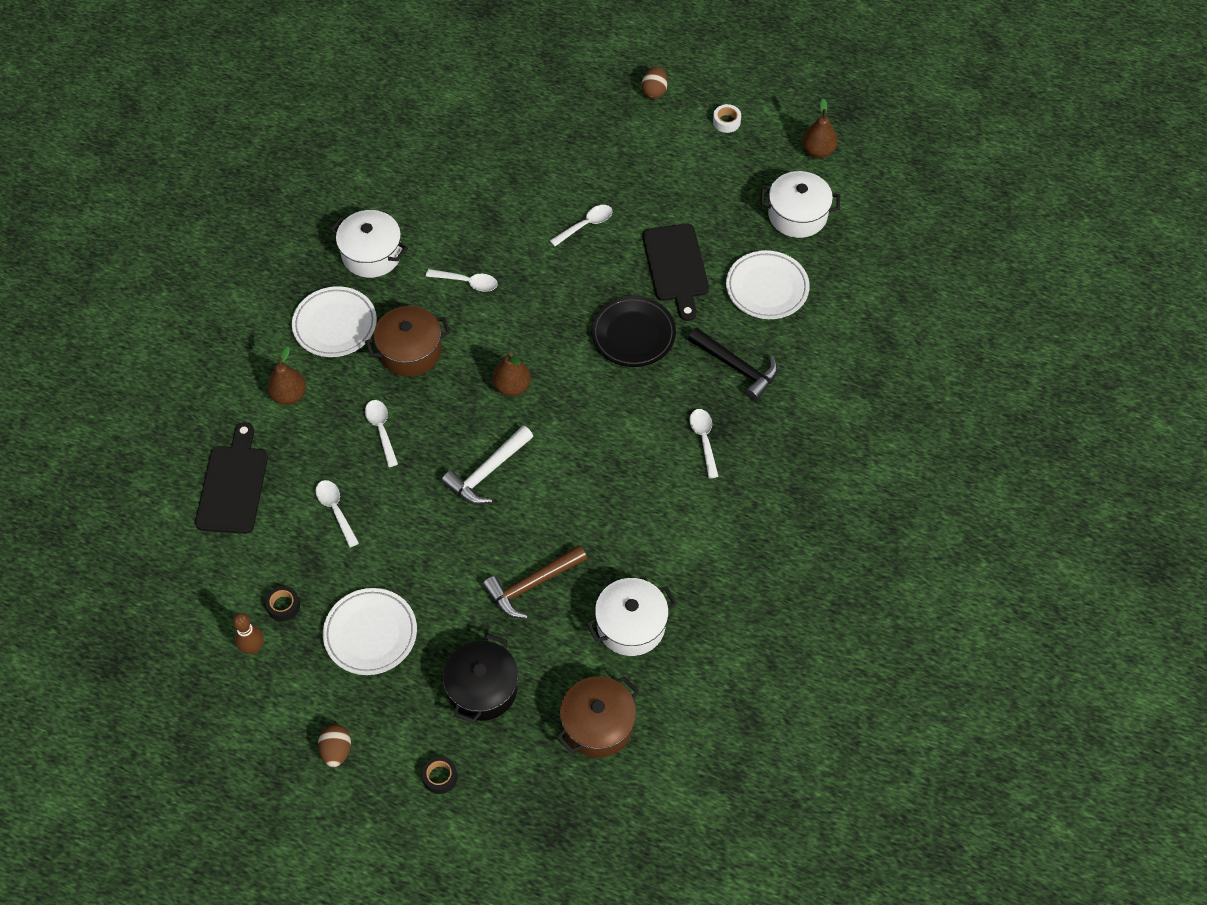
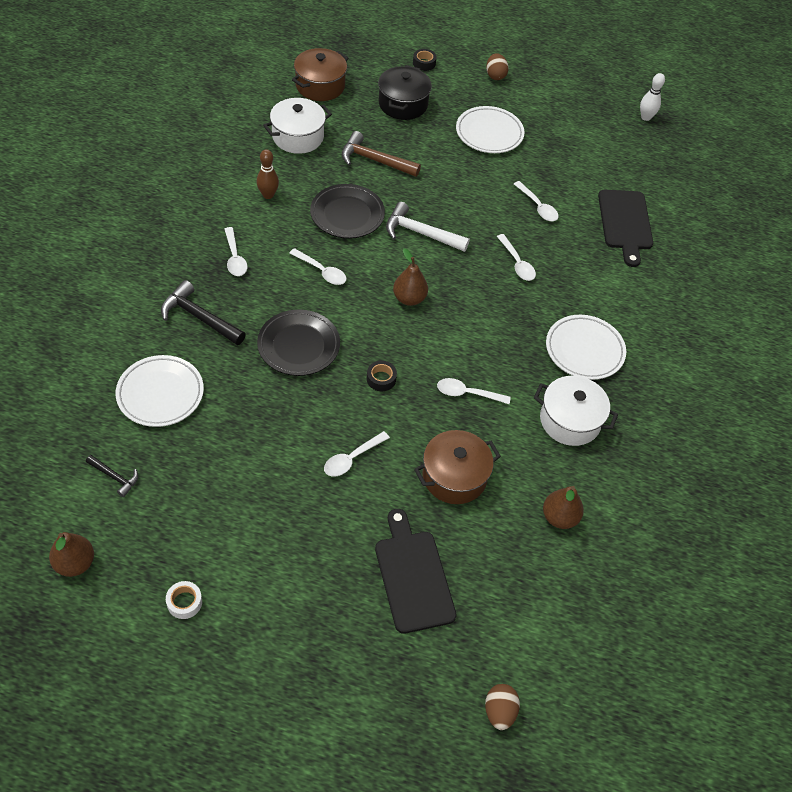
camera: 170 degrees right, 5 degrees down
brown bowling pin [233,613,264,654] -> brown bowling pin moved to [257,149,279,199]
black tape [265,586,300,621] -> black tape moved to [367,361,397,391]
brown pear [267,346,306,405] -> brown pear moved to [543,486,584,529]
brown pot [365,306,450,376] -> brown pot moved to [414,430,501,504]
white hammer [441,425,533,504] -> white hammer turned 105 degrees counterclockwise [386,202,470,252]
brown hammer [482,545,587,619] -> brown hammer turned 120 degrees counterclockwise [342,131,421,177]
brown egg [642,66,668,99] -> brown egg moved to [485,684,520,730]
black cutting board [642,224,709,321] -> black cutting board moved to [375,509,457,634]
white pot [760,171,840,238] -> black hammer [86,455,138,497]
none -> white spoon [289,248,347,285]
none -> black plate [310,184,385,239]
none -> white bowling pin [640,73,665,121]

